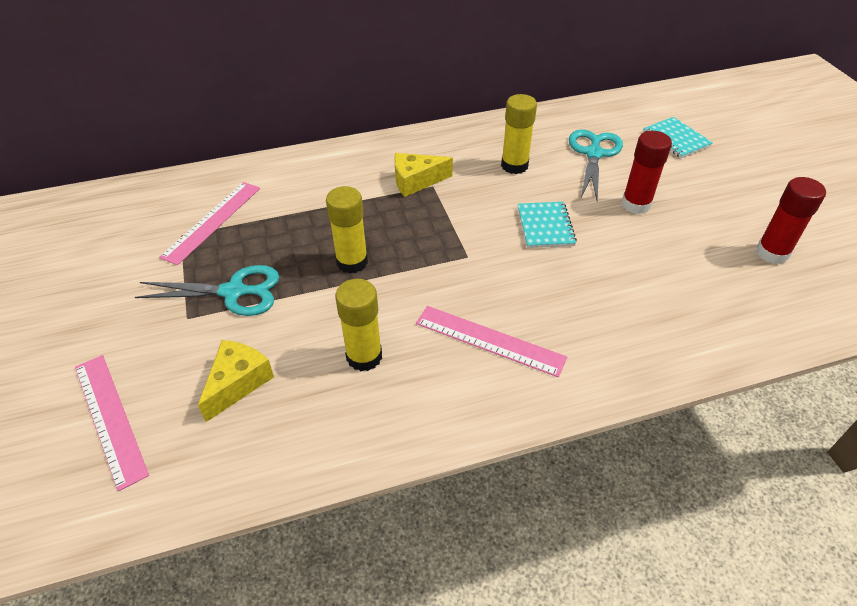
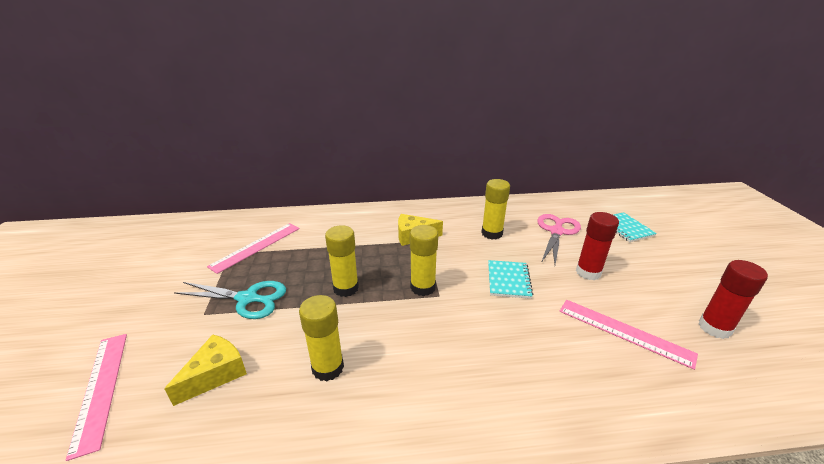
camera: 10 degrees right, 15 degrees down
pink ruler [416,306,567,377] -> pink ruler moved to [559,300,698,370]
turquoise scissors [569,129,623,201] -> pink scissors [538,214,581,265]
none -> yellow glue stick [410,225,438,296]

